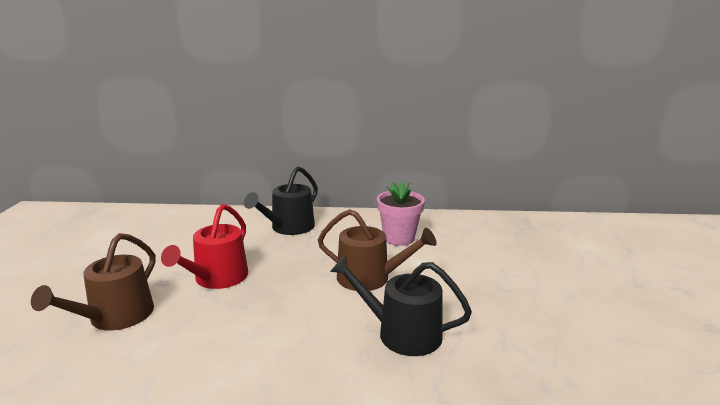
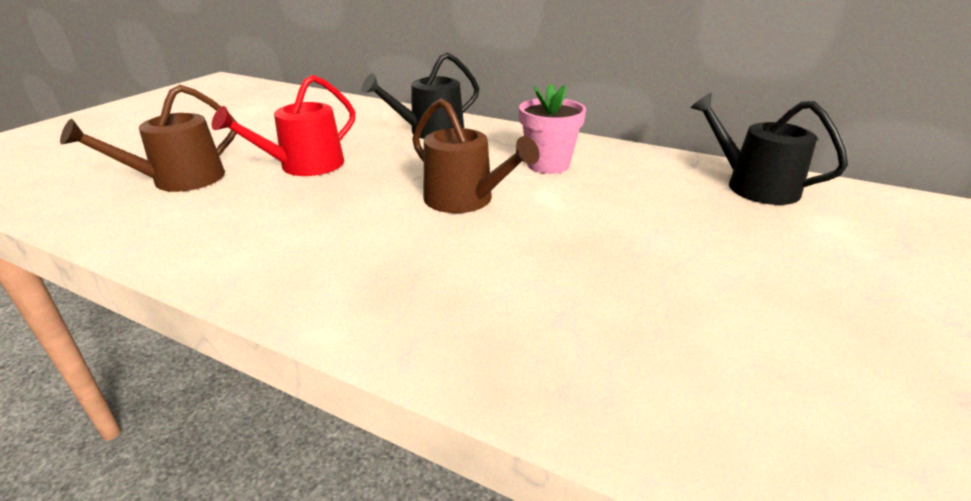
camera: 25 degrees right, 10 degrees up
black watering can [330,255,472,356] -> black watering can moved to [690,92,848,205]

